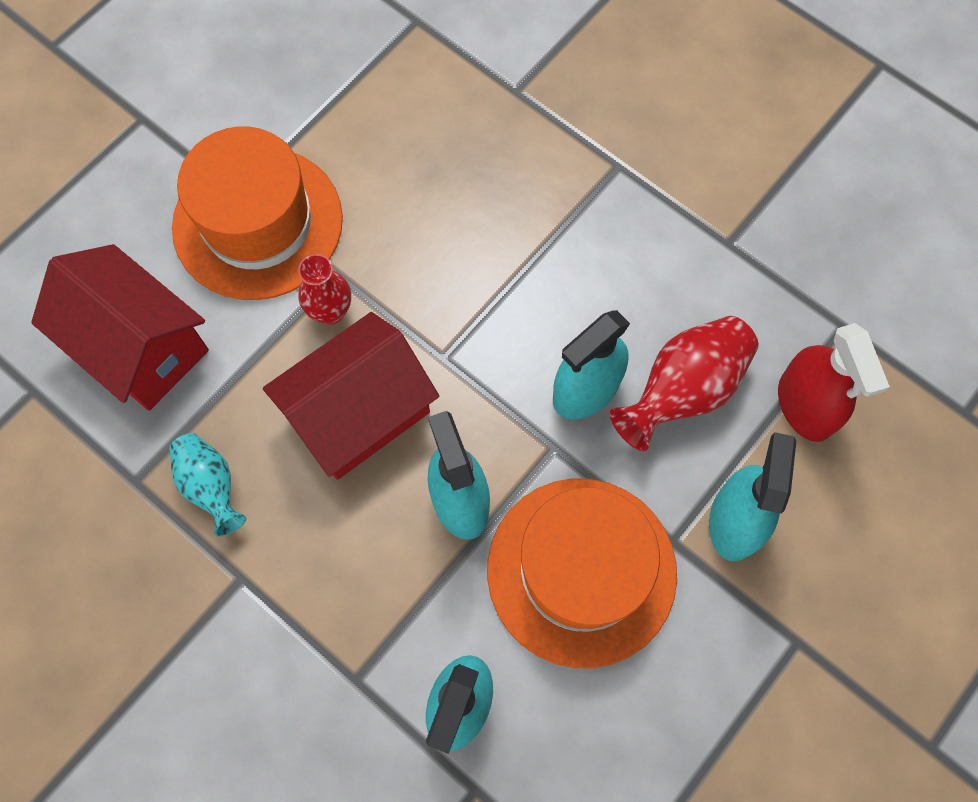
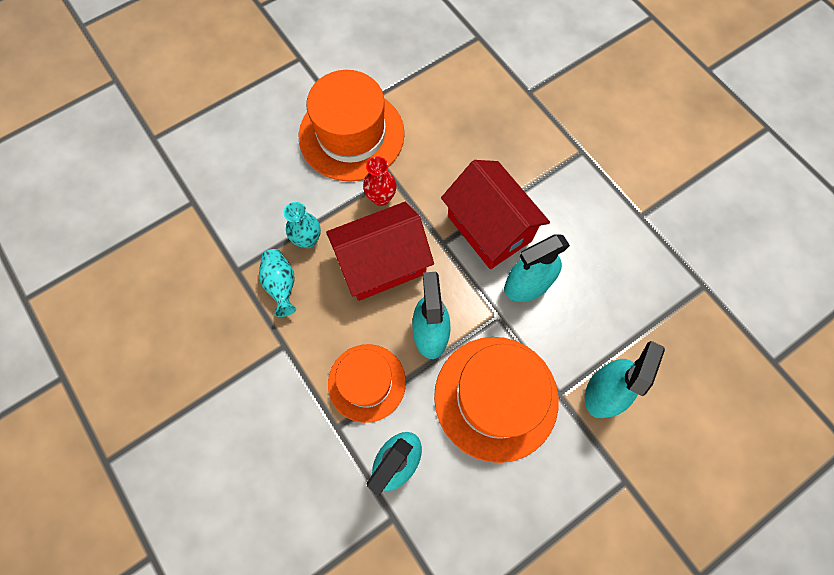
camera: 15 degrees right, 0 degrees up
red house [31,244,209,411] -> red house moved to [441,160,550,269]
red vase [610,316,759,451] -> none
red spray bottle [778,323,890,442] -> none
none -> turquoise vase [284,202,321,248]
none -> orange hat [328,344,406,423]

